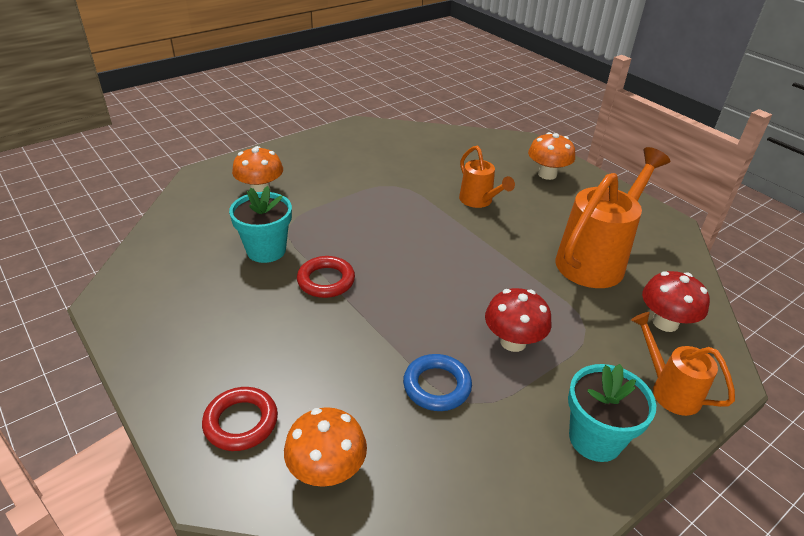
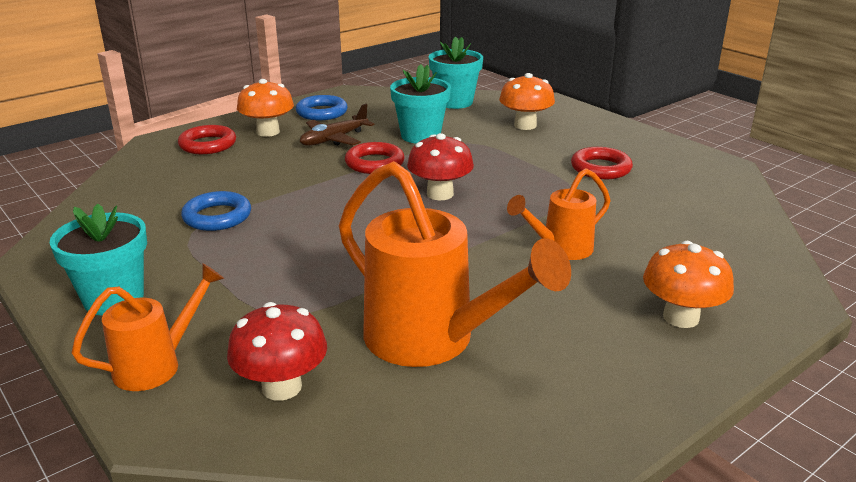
camera: 90 degrees right, 10 degrees down
orange mushroom [284,407,367,487] -> orange mushroom moved to [237,79,294,137]
red mushroom [485,288,552,352] -> red mushroom moved to [407,133,474,200]
none -> blue ring [296,95,348,120]
none -> brown plane [300,104,375,146]
none -> turquoise flower pot [429,36,483,109]
none -> red ring [571,147,633,179]

